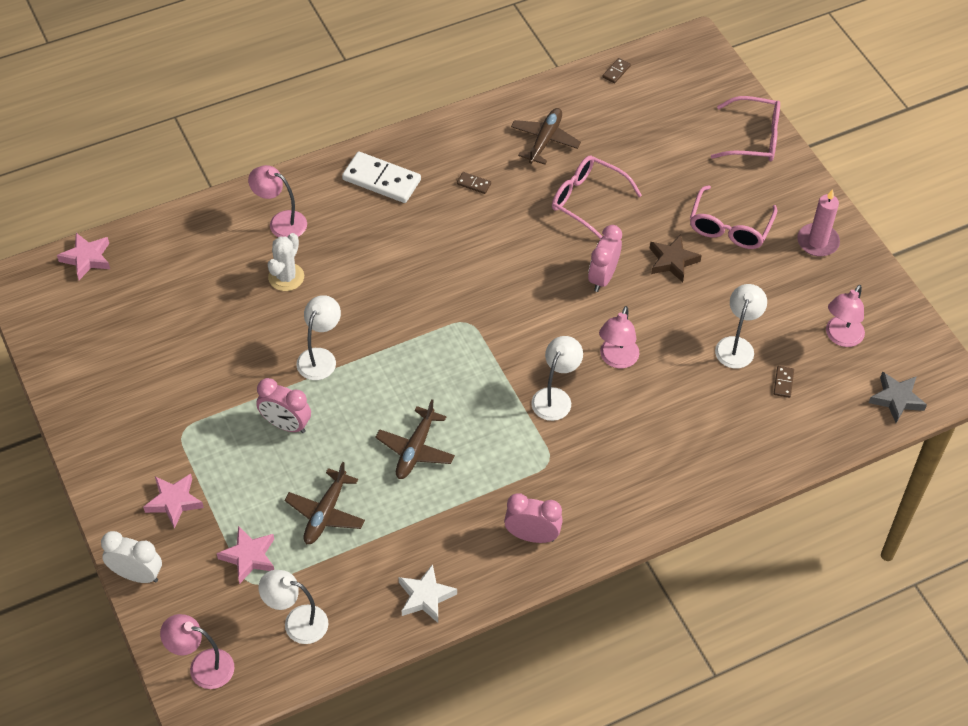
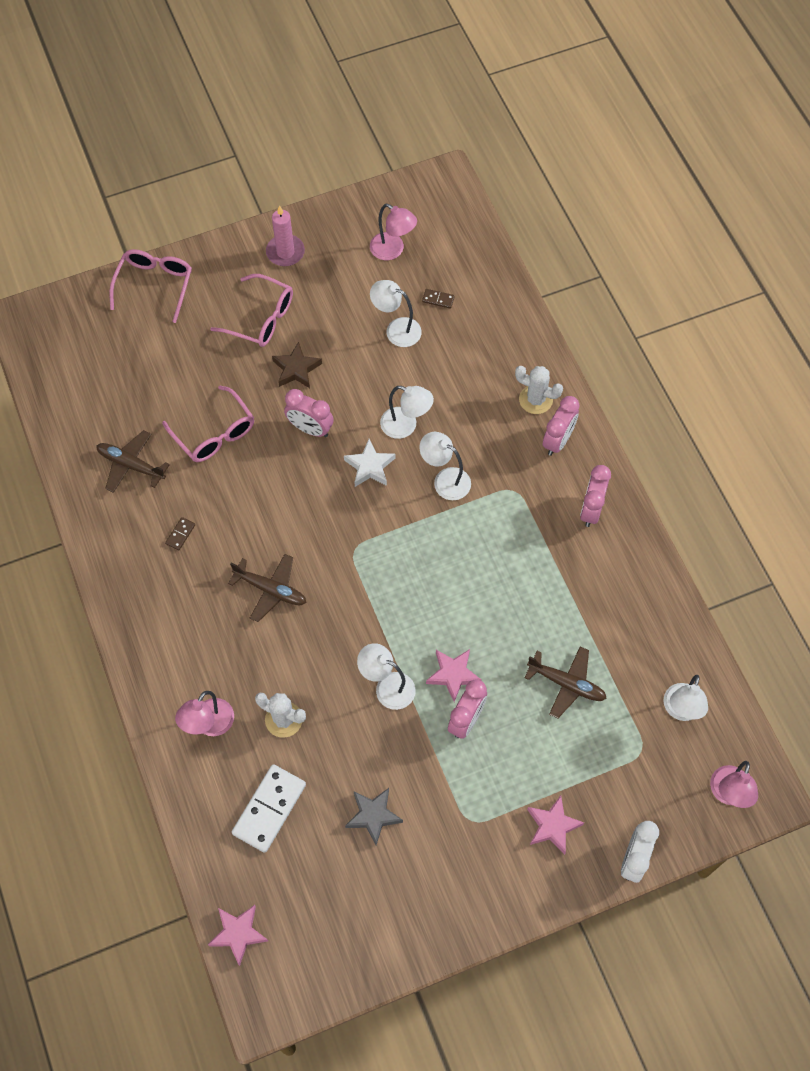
camera: 85 degrees left, 10 degrees up
pink star [217,526,274,584] -> pink star moved to [426,649,482,702]
white domino [342,152,421,203] -> white domino moved to [232,764,306,853]
brown plane [375,399,455,479] -> brown plane moved to [228,554,306,622]
white star [399,564,457,623] -> white star moved to [344,439,395,487]
pink glasses [552,156,642,239] -> pink glasses turned 75 degrees counterclockwise [162,386,254,462]
pink lamp [599,306,639,368] -> white lamp [380,386,434,439]
brown domino [603,58,631,83] -> none
grey star [869,372,927,423] -> grey star moved to [345,788,403,845]
none -> white cactus [515,366,563,414]
none -> pink clock [543,396,580,456]

